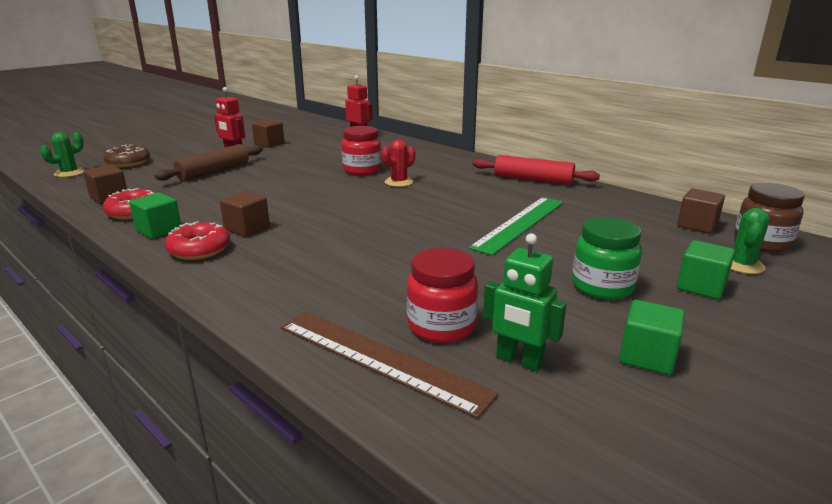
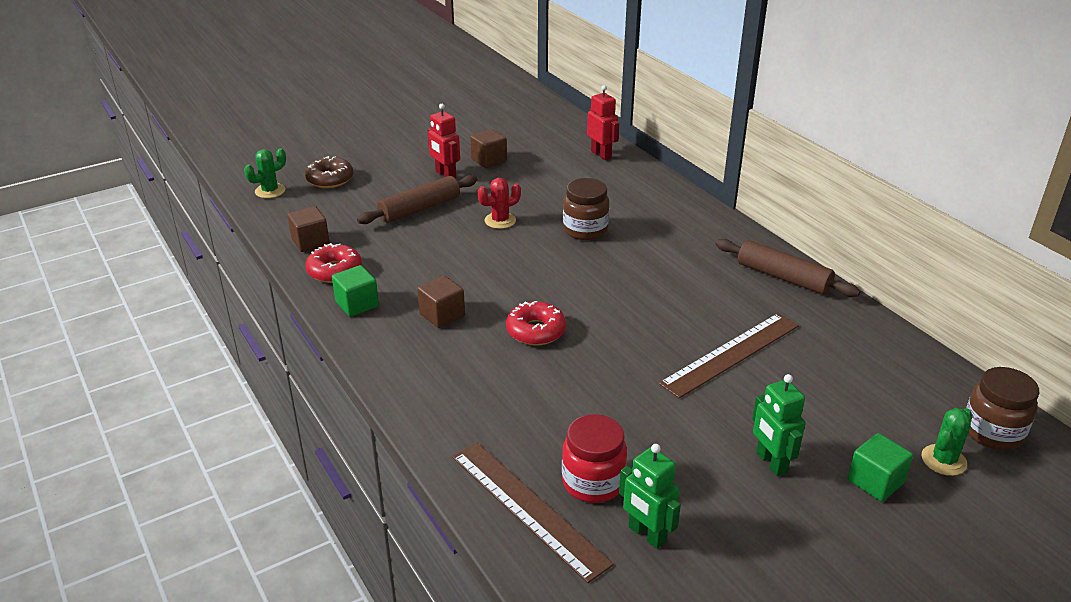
camera: 15 degrees right, 10 degrees up
red donut [165,221,230,260] -> red donut moved to [506,301,566,346]
red jar [342,126,381,175] -> brown jar [563,178,609,240]
red cactus [381,140,415,187] -> red cactus moved to [478,178,521,229]
green ruler [469,197,564,255] -> brown ruler [659,313,799,398]
red rolling pin [473,155,600,185] -> brown rolling pin [715,239,860,297]
green jar [572,217,642,300] -> green robot [752,374,806,476]
green cube [619,300,685,375] -> none
brown cube [677,188,725,234] -> none

